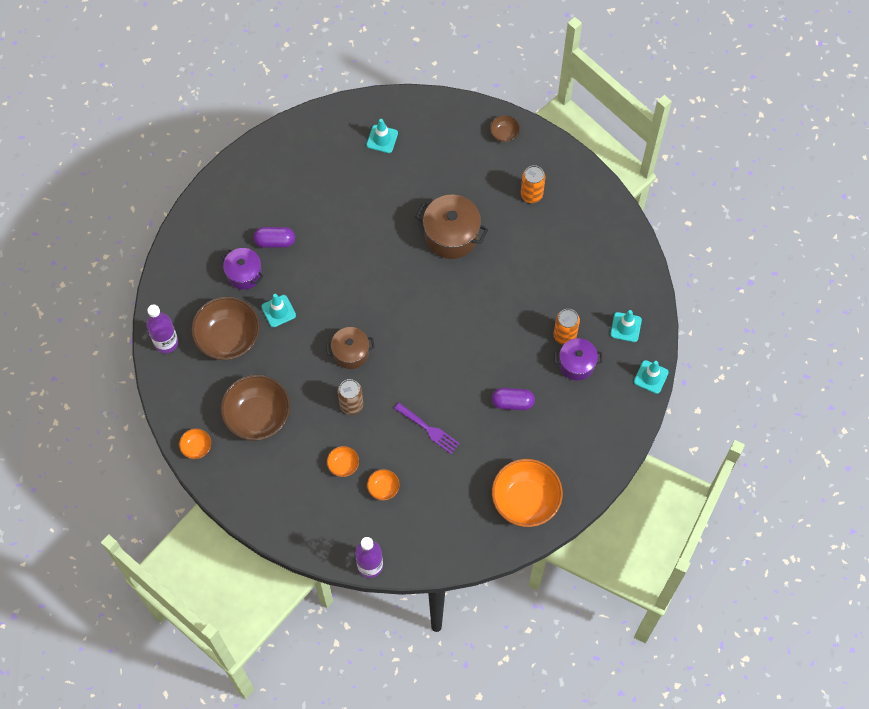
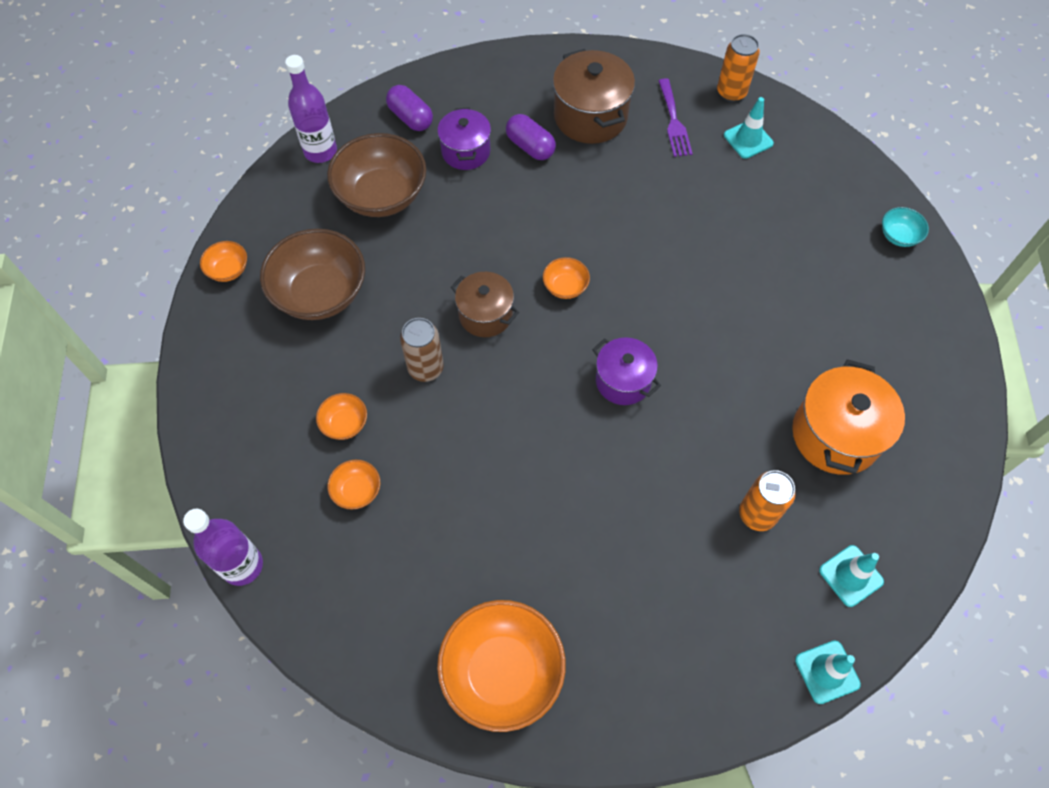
camera: 45 degrees right, 5 degrees down
turquoise traffic cone [261,294,296,327] -> none
purple fork [394,403,460,454] -> purple fork moved to [658,78,693,157]
brown pot [416,194,488,259] -> brown pot moved to [553,49,635,144]
brown bowl [490,115,520,142] -> turquoise bowl [882,207,929,247]
purple capsule [492,388,535,410] -> purple capsule moved to [386,85,433,131]
orange can [521,165,545,203] -> orange can moved to [717,34,760,102]
purple pot [554,338,603,381] -> purple pot moved to [592,337,661,405]
none -> orange bowl [543,257,590,299]
none -> orange pot [792,359,905,475]

